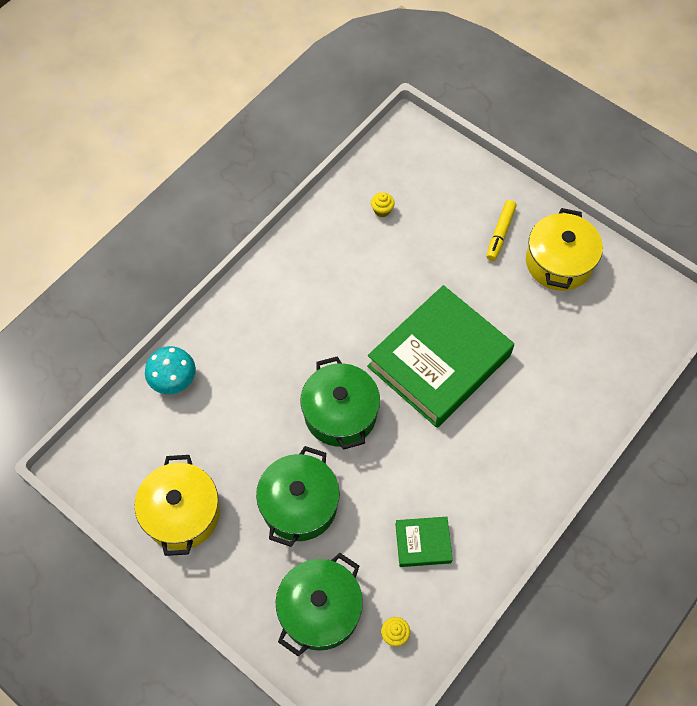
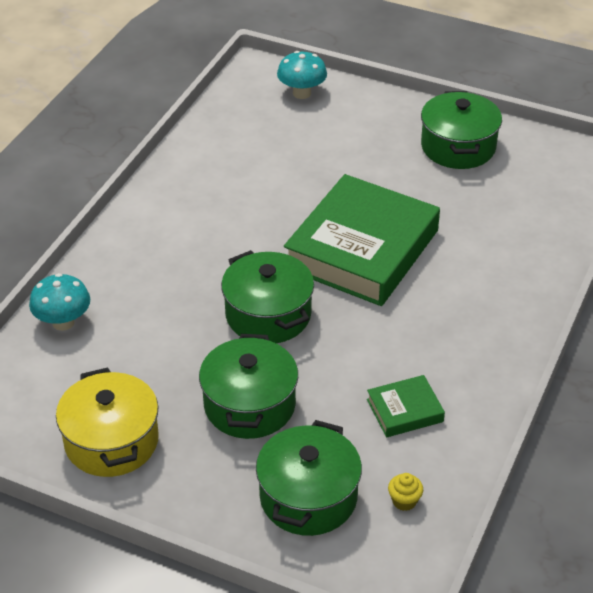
camera: 15 degrees left, 20 degrees down
yellow cupcake [371,192,395,217] -> none
yellow marker [486,200,517,261] -> none
yellow pot [526,208,603,291] -> green pot [421,91,502,169]
none -> turquoise mushroom [277,51,327,99]

